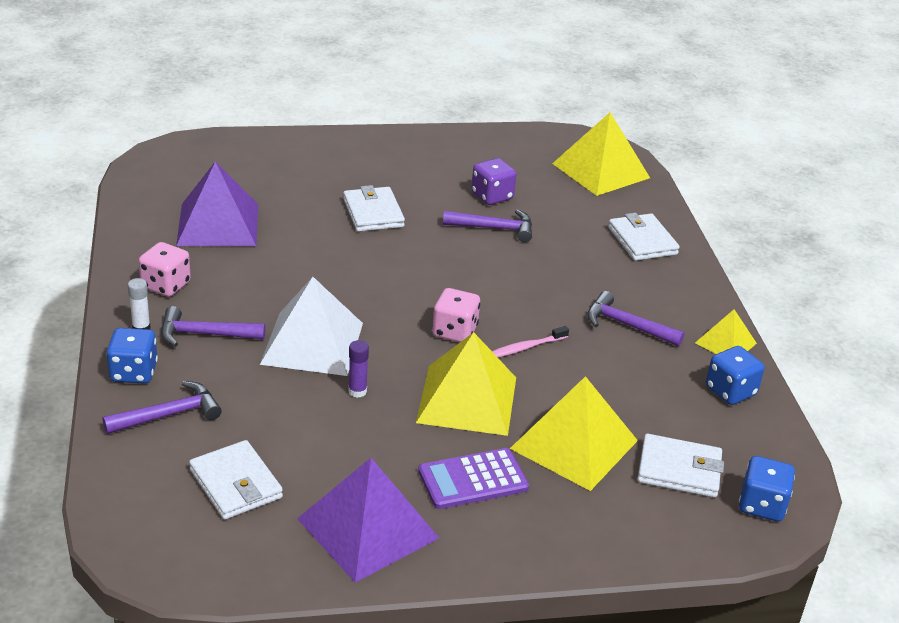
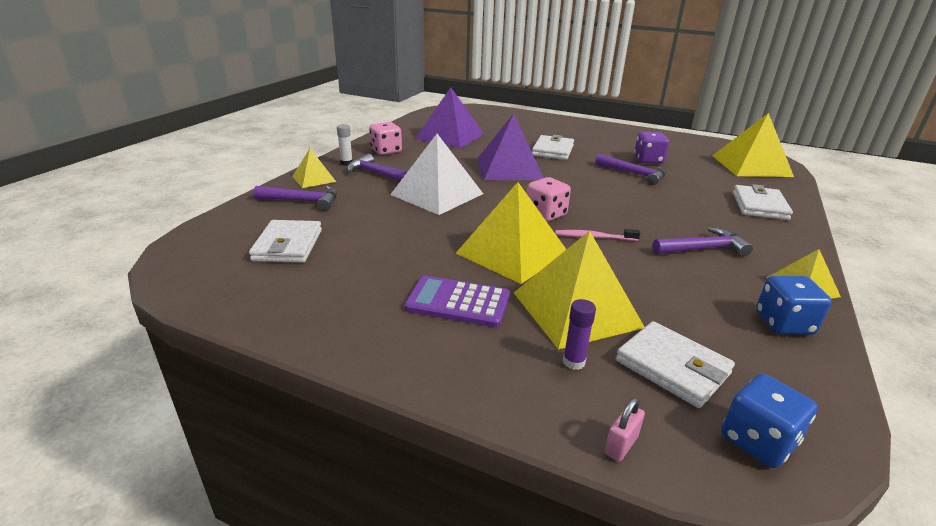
camera: 35 degrees right, 5 degrees down
blue dice [106,328,158,384] -> yellow pyramid [292,149,336,188]
purple pyramid [297,458,439,582] -> purple pyramid moved to [478,113,544,180]
purple glue stick [348,340,369,398] -> purple glue stick moved to [563,299,596,370]
purple hammer [587,291,685,346] -> purple hammer turned 105 degrees clockwise [652,227,753,257]
none -> pink padlock [604,398,645,462]

